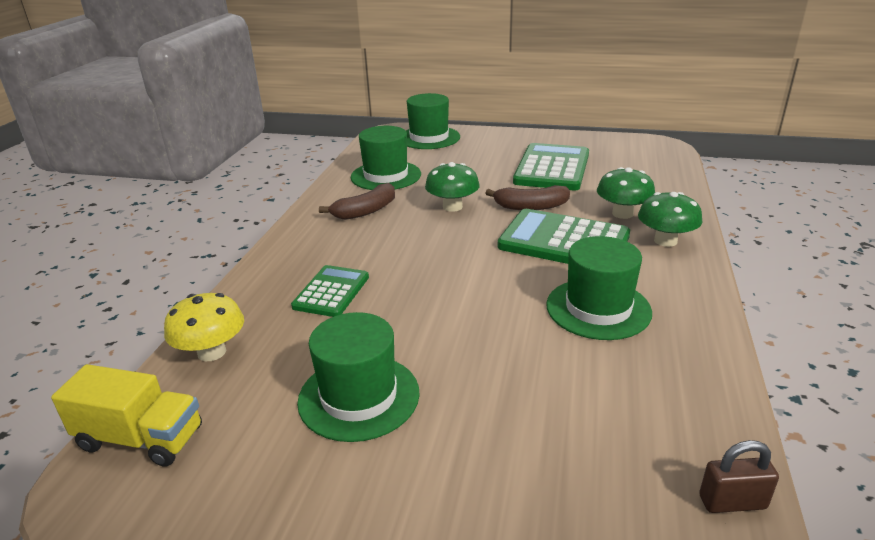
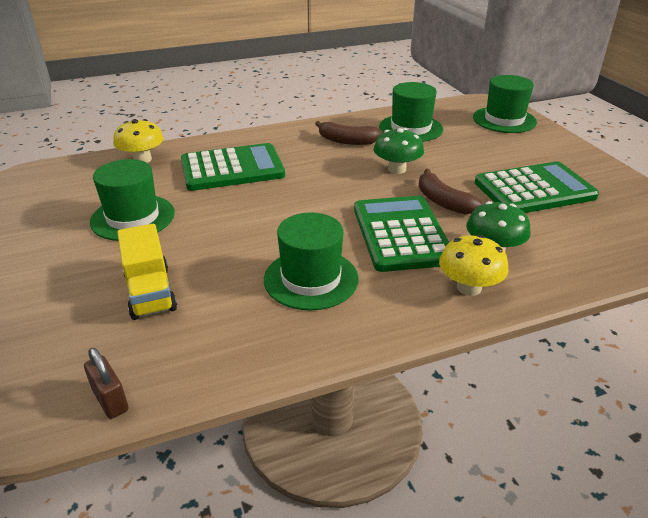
camera: 55 degrees right, 5 degrees up
yellow truck [51,364,202,467] -> yellow truck moved to [117,224,177,320]
green calculator [291,265,369,317] -> green calculator [181,143,285,191], size x1.69
green mushroom [638,192,702,247] -> yellow mushroom [439,235,509,296]

